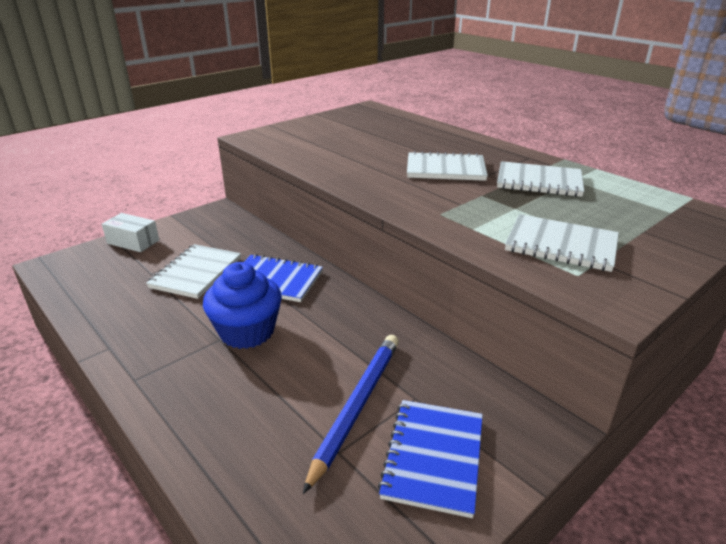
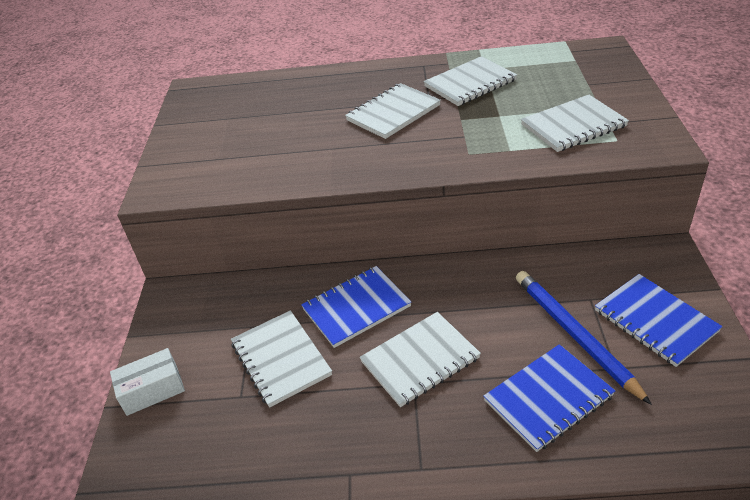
camera: 45 degrees left, 10 degrees up
blue cupcake [203,262,282,349] -> white notebook [360,312,481,407]
none -> blue notebook [483,344,615,452]

